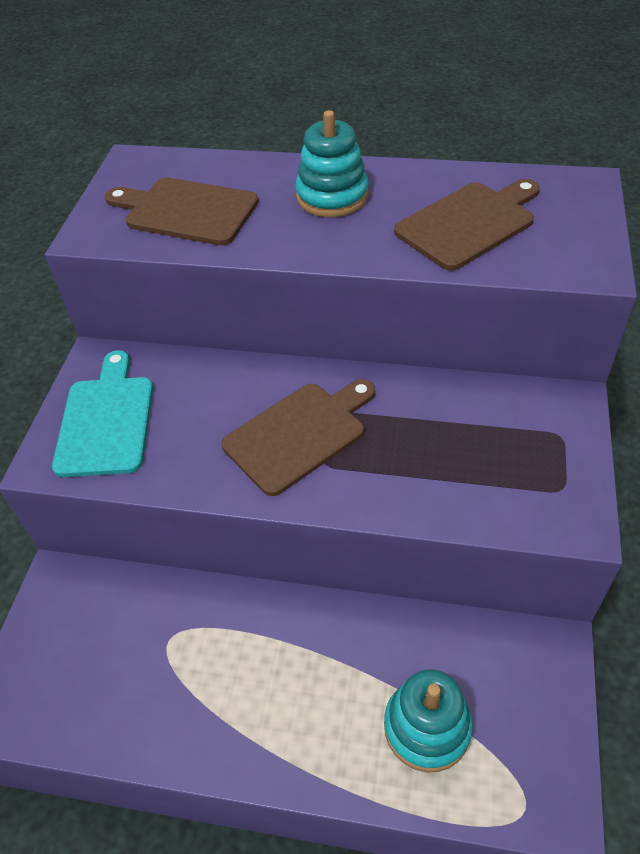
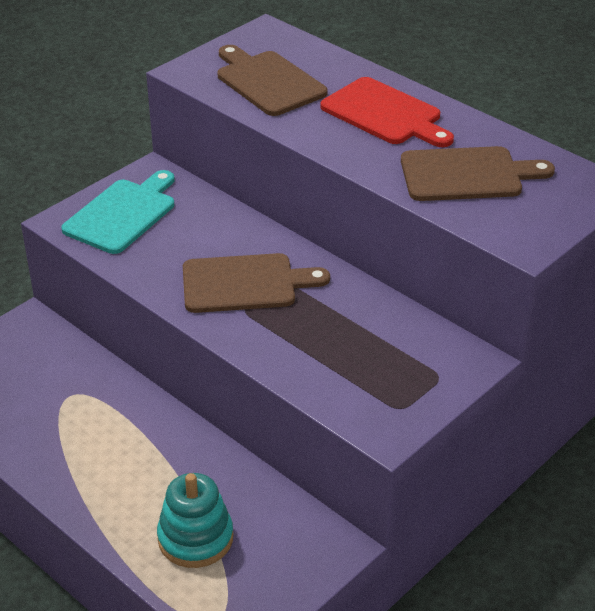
camera: 30 degrees right, 10 degrees down
turquoise stacking toy [295,110,369,217] -> red cutting board [320,77,454,147]

